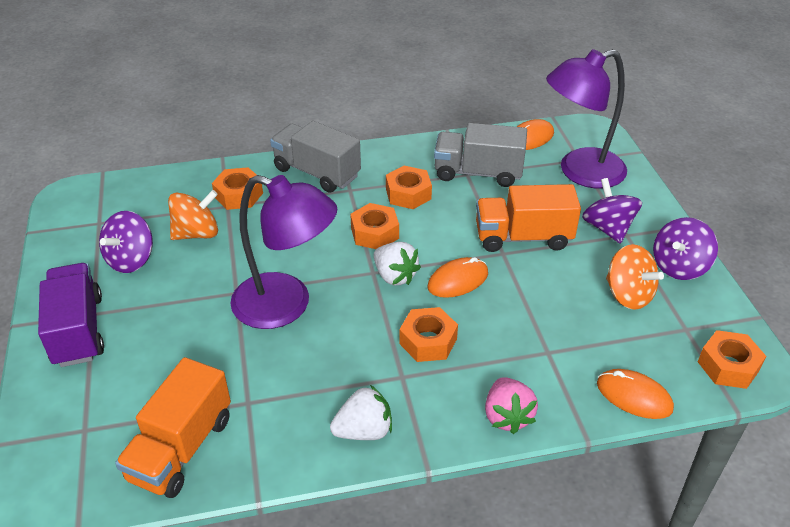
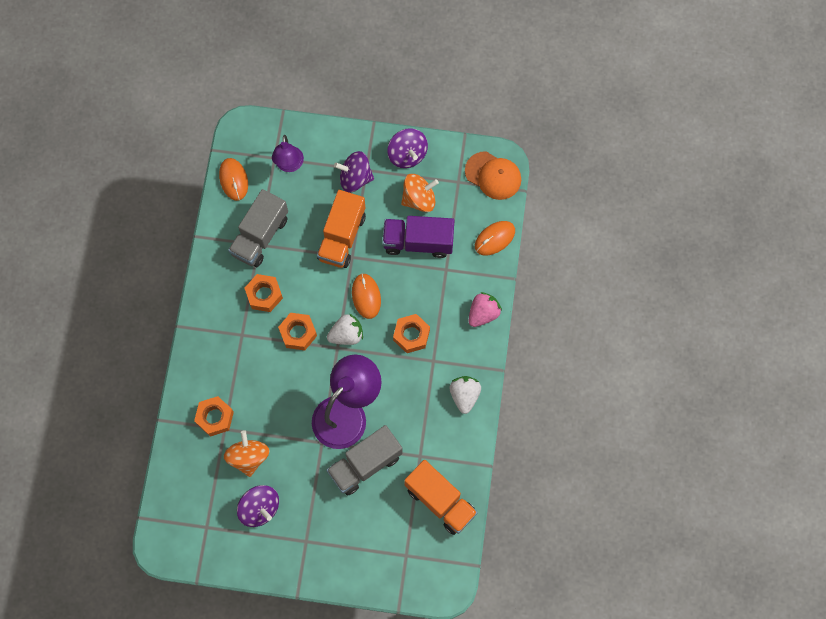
camera: 70 degrees left, 30 degrees up
purple truck [38,263,104,367] -> purple truck moved to [382,216,454,258]
grey truck [270,121,361,193] -> grey truck moved to [327,425,403,495]
pink strawberry [485,377,538,434] -> pink strawberry turned 60 degrees counterclockwise [469,292,502,327]
purple lamp [546,49,627,188] -> purple lamp [272,135,304,172], size x0.56
orange nut [698,330,766,389] -> orange cap [465,151,521,200]

